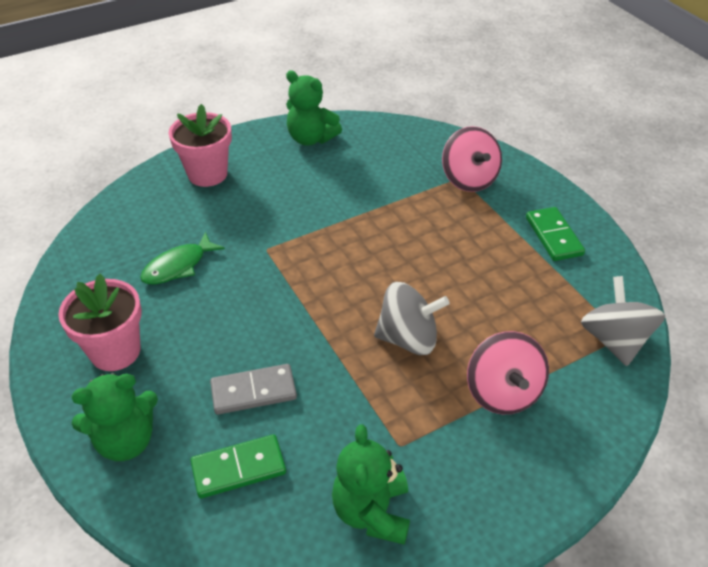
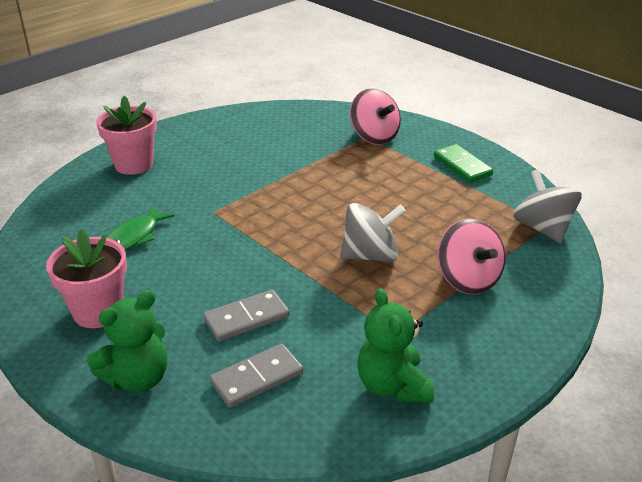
camera: 15 degrees left, 10 degrees down
green domino [191,434,286,498] -> grey domino [210,344,303,408]
green teddy bear [286,70,342,146] -> none

